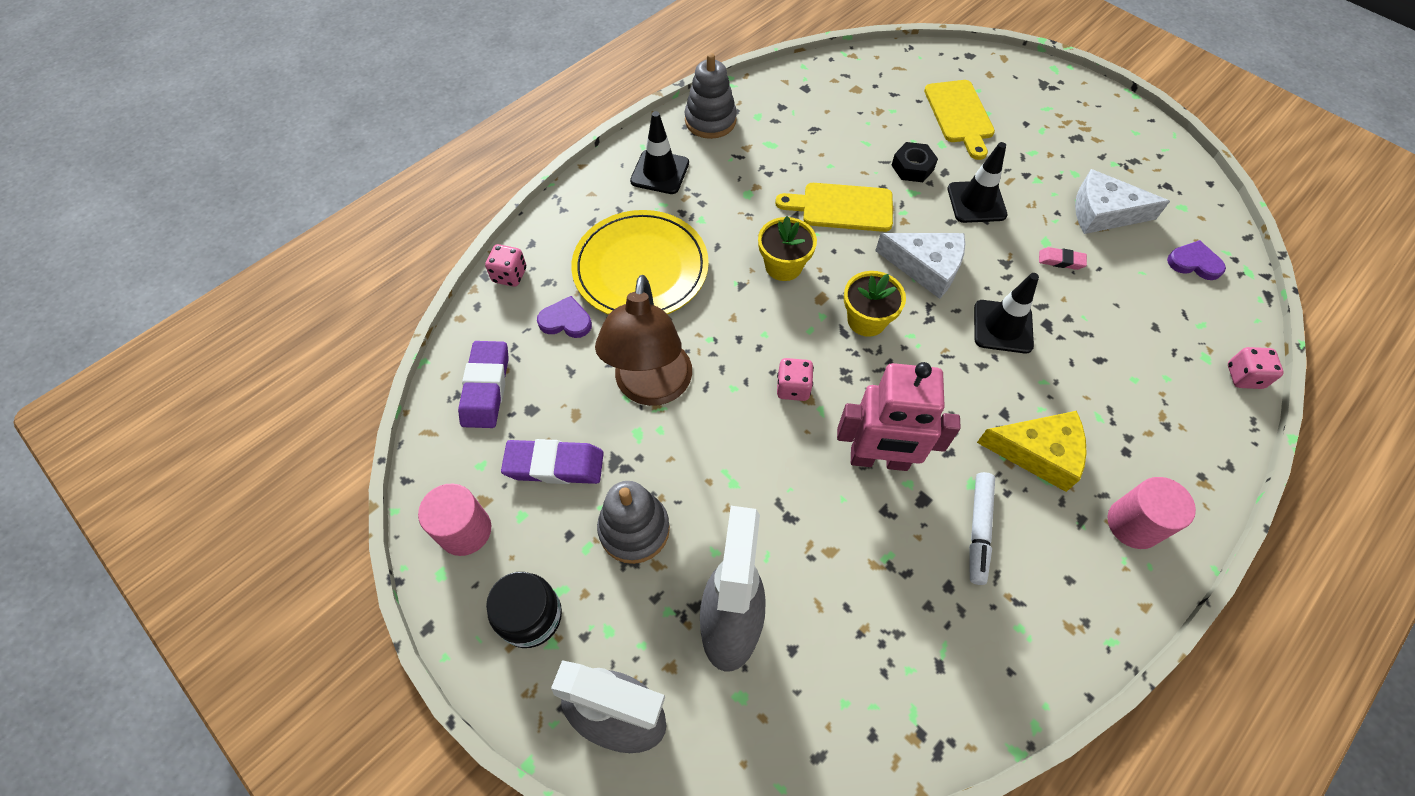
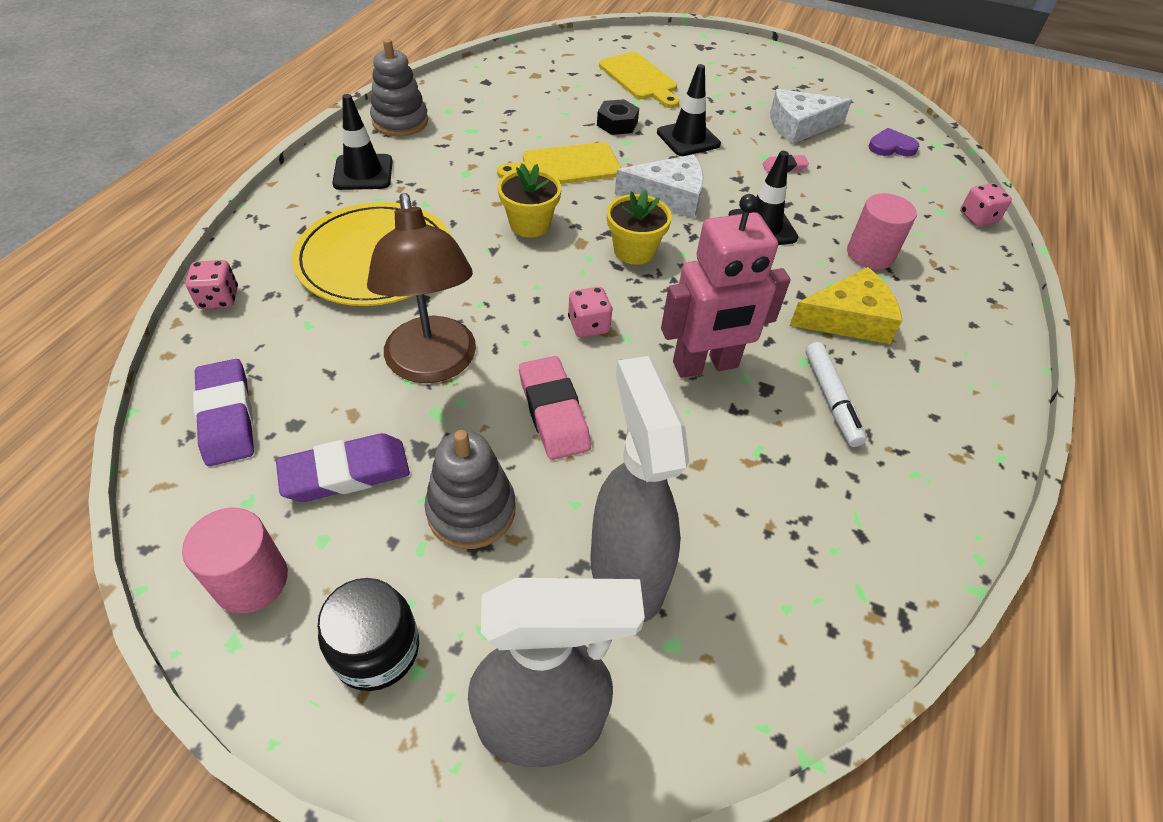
camera: 25 degrees left, 10 degrees down
purple heart [537,296,592,338] -> none
pink cylinder [1108,477,1196,549] -> pink cylinder moved to [847,193,917,270]
none -> pink eraser [519,356,591,460]

